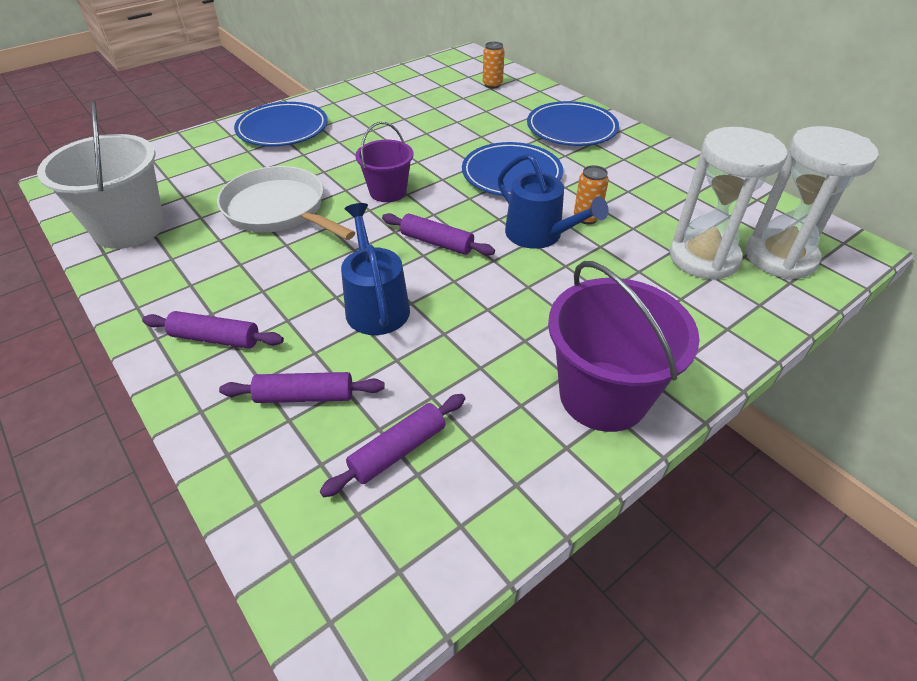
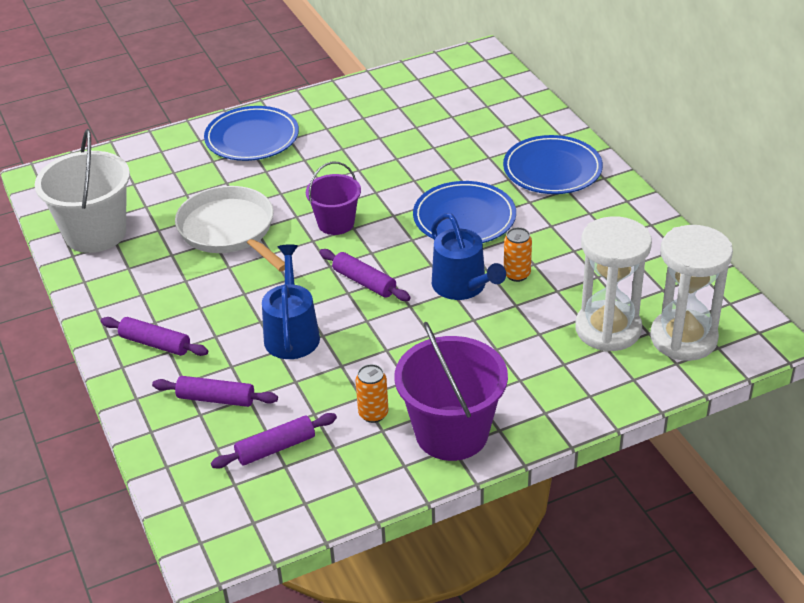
camera: 15 degrees right, 5 degrees down
orange can [483,42,505,89] -> orange can moved to [356,364,388,423]

